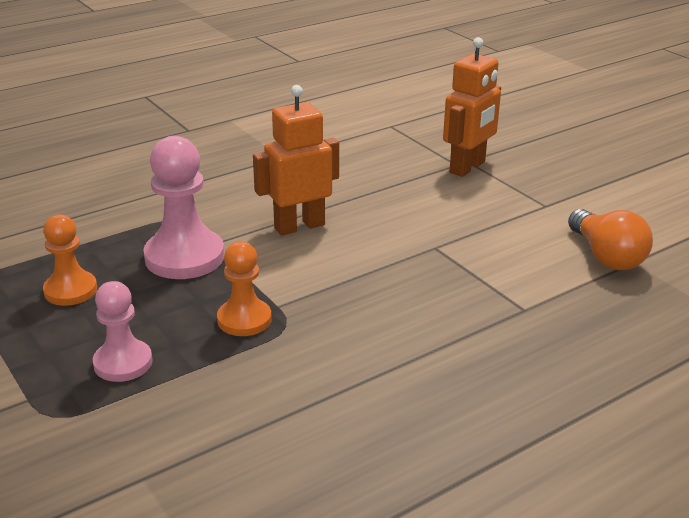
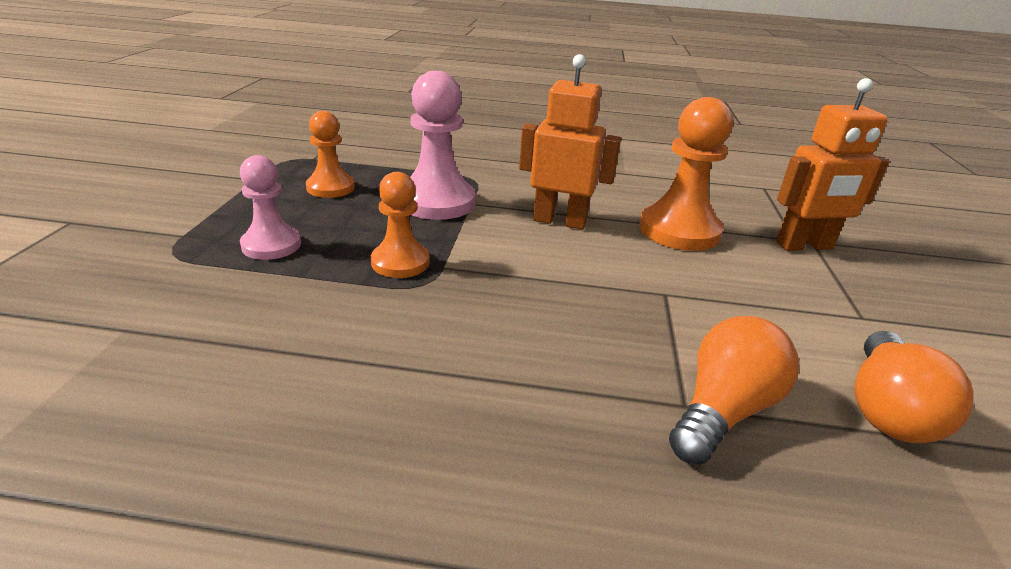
camera: 40 degrees right, 0 degrees up
none -> orange pawn [639,97,733,251]
none -> orange light bulb [669,316,799,465]

